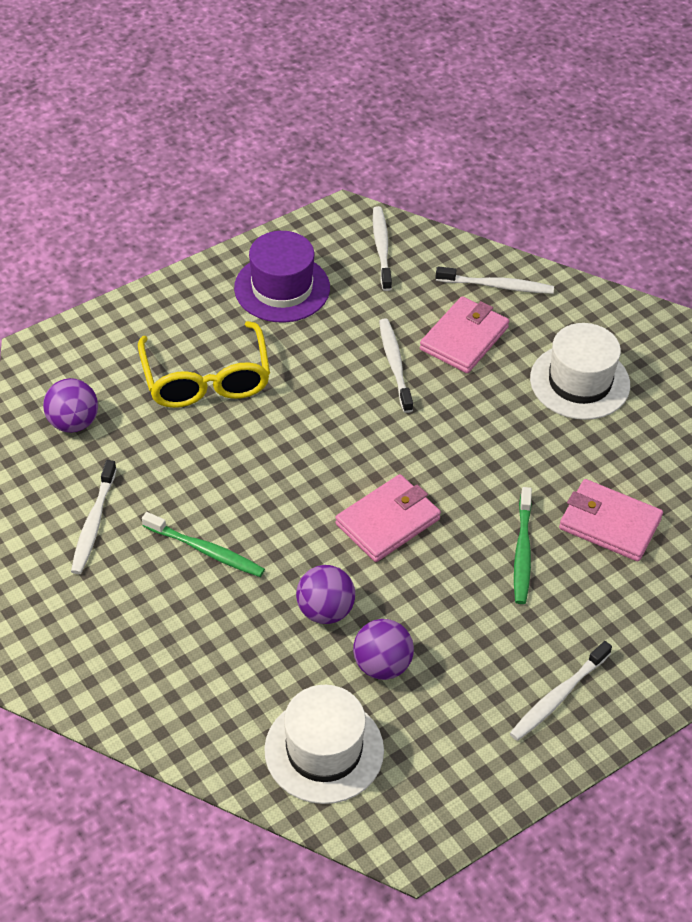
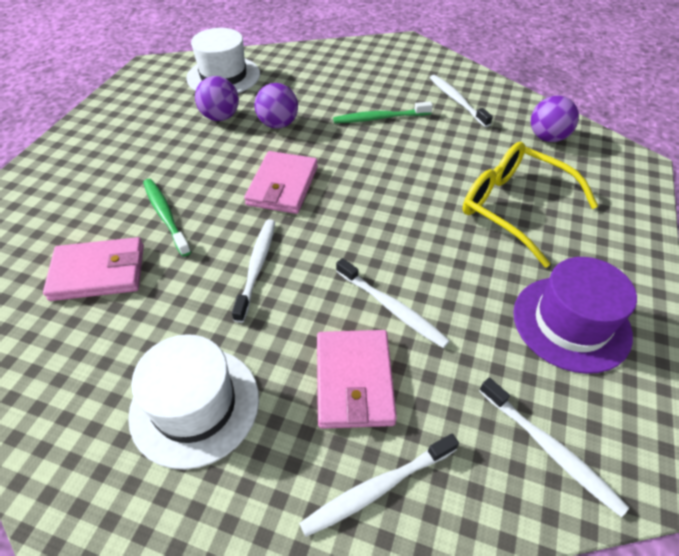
camera: 145 degrees right, 0 degrees up
white toothbrush [510,641,612,741] -> white toothbrush moved to [232,219,275,323]

